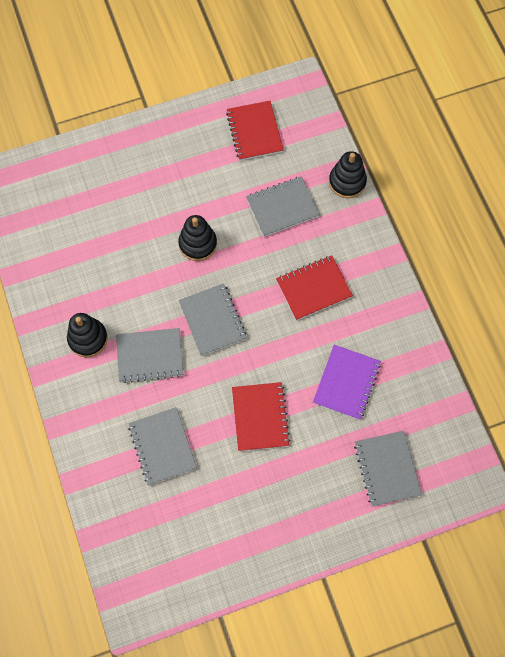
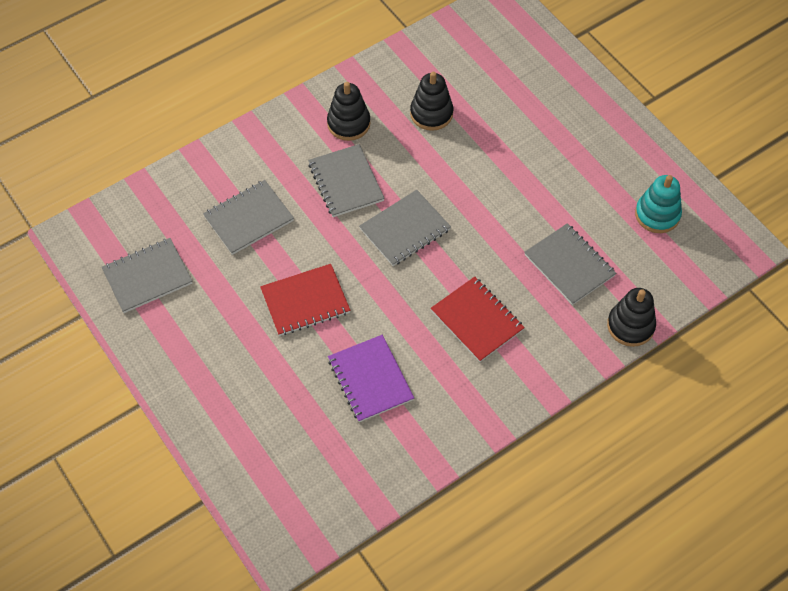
camera: 75 degrees right, 10 degrees down
black stacking toy [178,215,217,261] -> black stacking toy moved to [410,72,453,131]
red notebook [226,101,284,161] -> turquoise stacking toy [635,175,682,233]
purple notebook [313,345,381,420] -> purple notebook turned 60 degrees clockwise [328,335,414,422]
grey notebook [354,431,422,507] -> grey notebook moved to [102,238,193,313]

